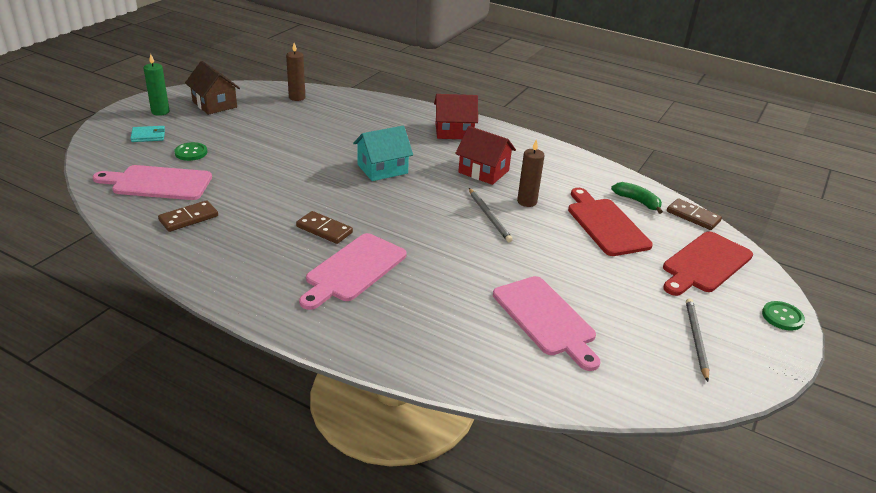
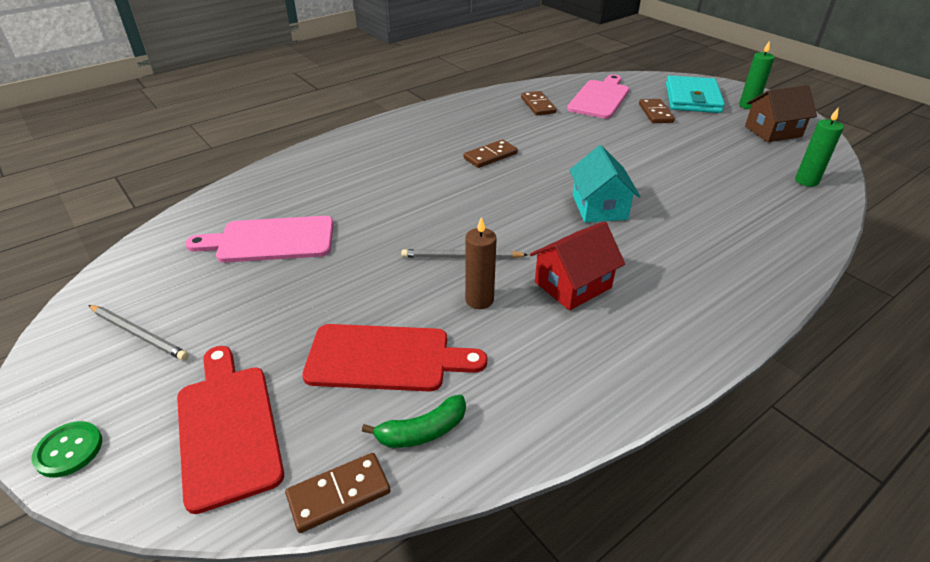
camera: 115 degrees right, 5 degrees up
turquoise wallet [130,126,165,142] -> turquoise wallet [666,75,725,113], size x2.10
green button [174,142,207,161] -> brown domino [639,99,675,123]
brown candle [286,43,305,101] -> green candle [795,108,844,187]
pink cutting board [299,233,406,310] -> none
red house [434,94,478,139] -> none

